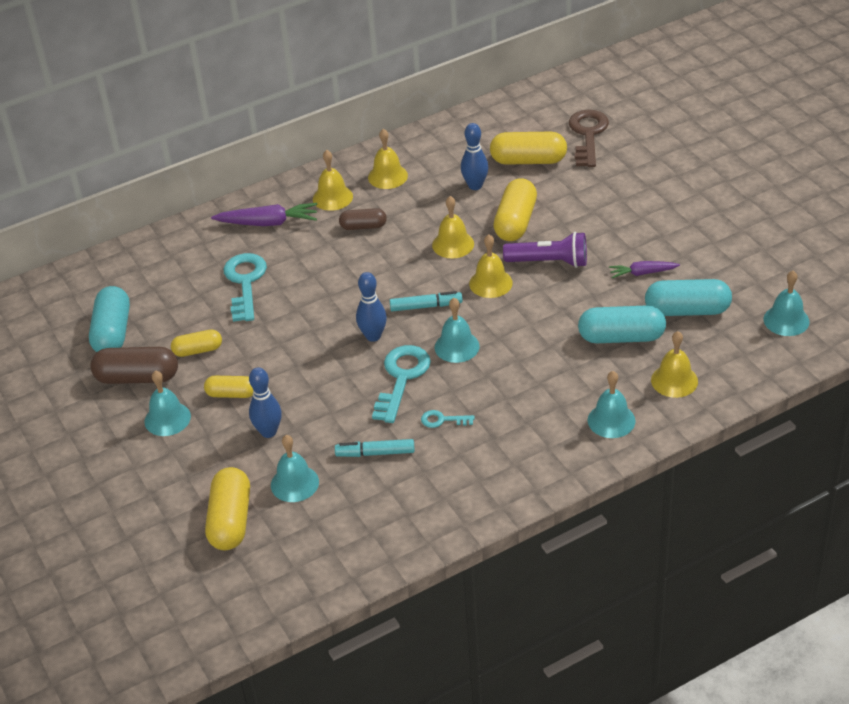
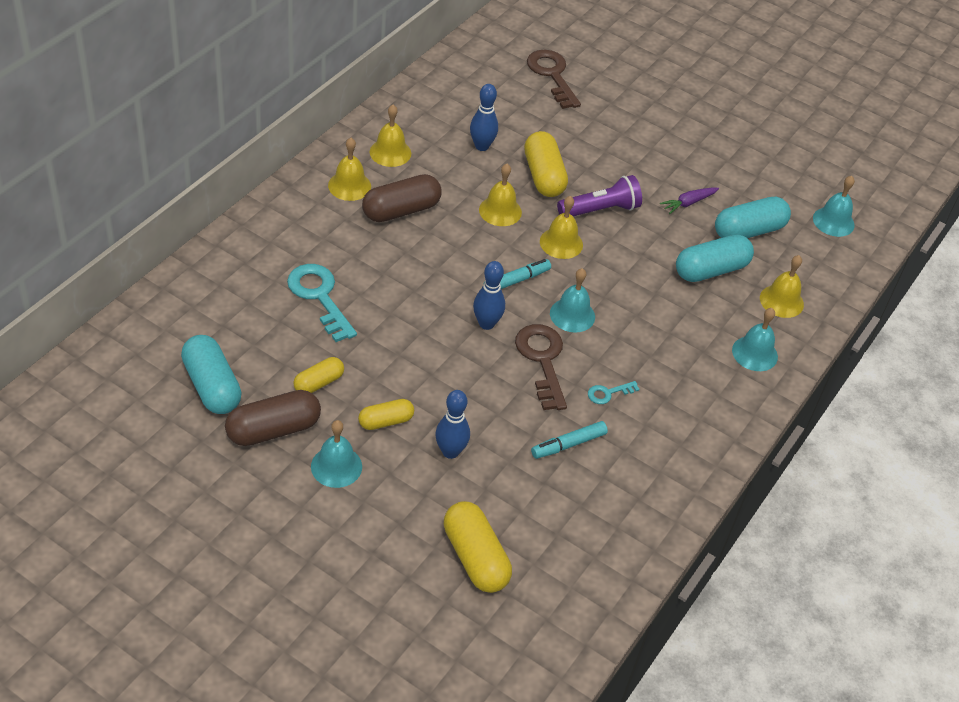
camera: 35 degrees left, 5 degrees up
purple carrot [211,203,317,226] -> none
turquoise bell [271,435,319,502] -> none
brown capsule [339,208,387,230] -> brown capsule [362,174,441,222], size x1.67
turquoise key [372,345,431,423] -> brown key [515,324,567,410]
yellow capsule [490,132,567,165] -> none

